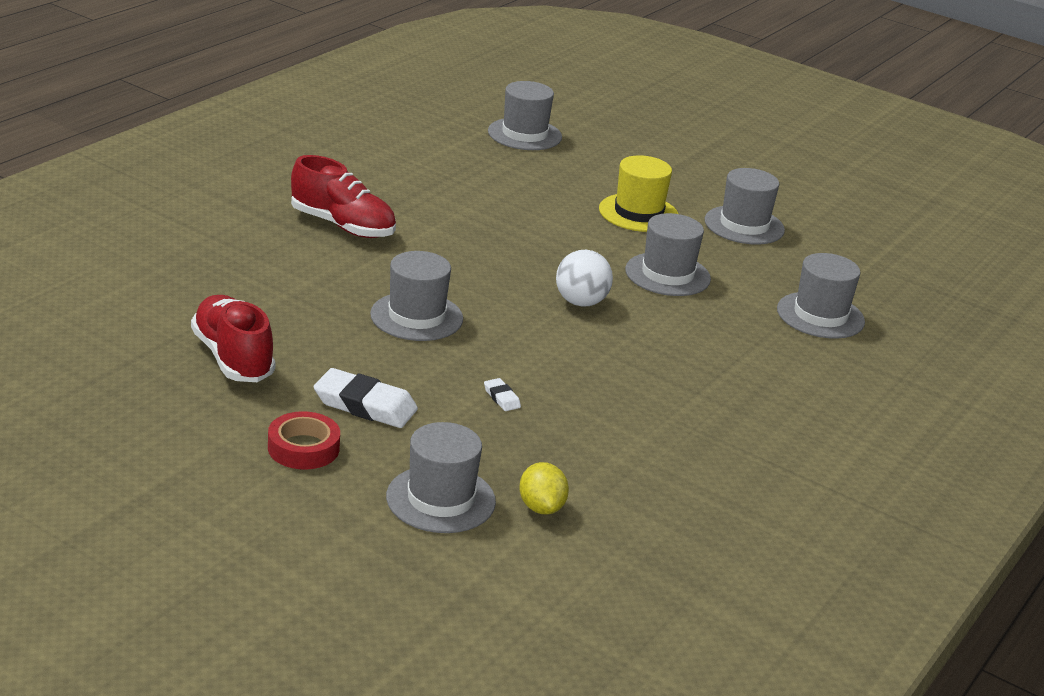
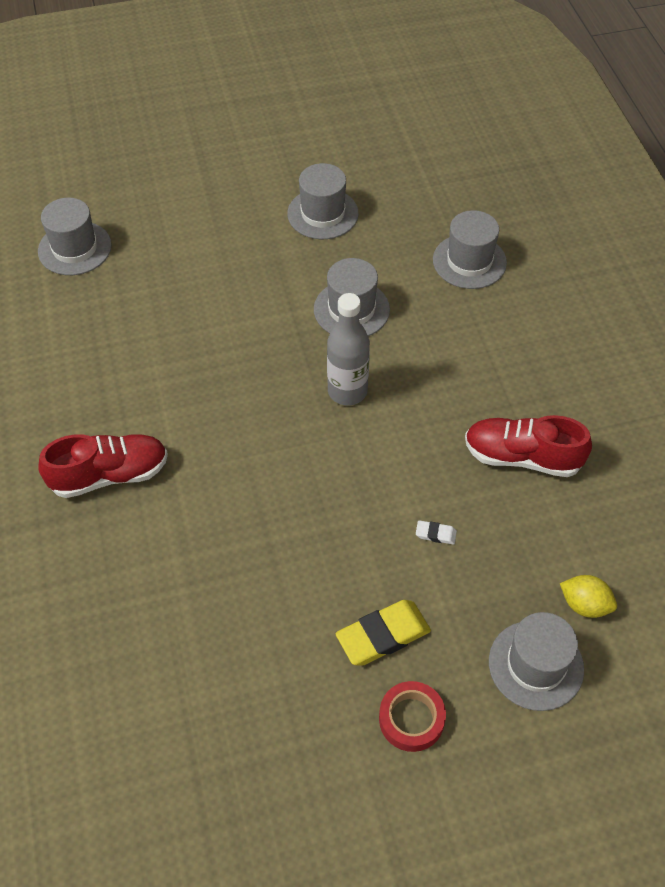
camera: 45 degrees left, 25 degrees up
red shoe [191,295,276,382] -> red shoe moved to [465,415,592,477]
white eraser [313,368,418,428] -> yellow eraser [336,600,431,666]
grey hat [370,251,463,341] -> none
white ball [556,250,613,307] -> grey bottle [327,293,370,405]
yellow hat [599,155,678,232] -> none

